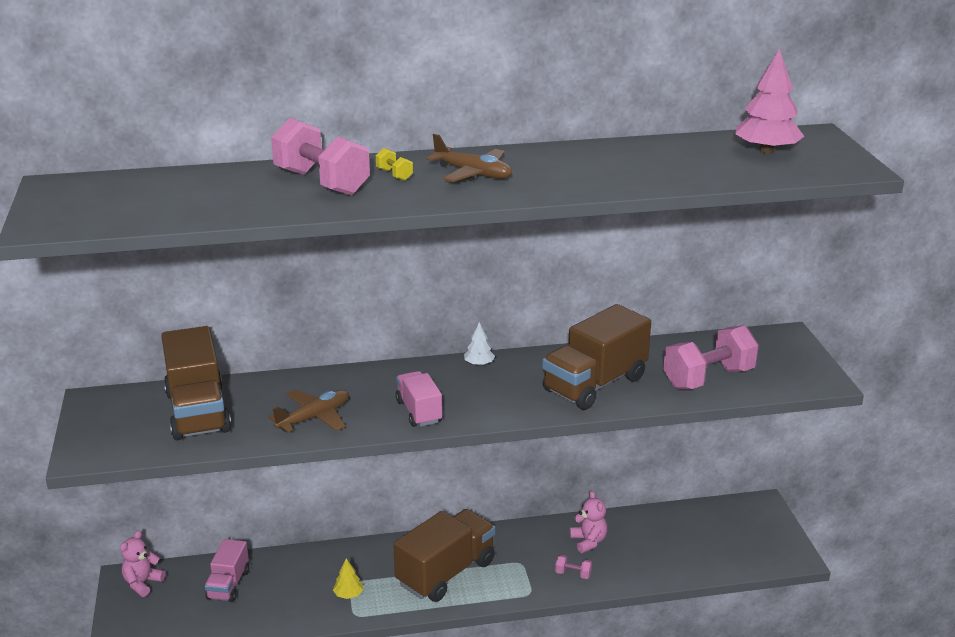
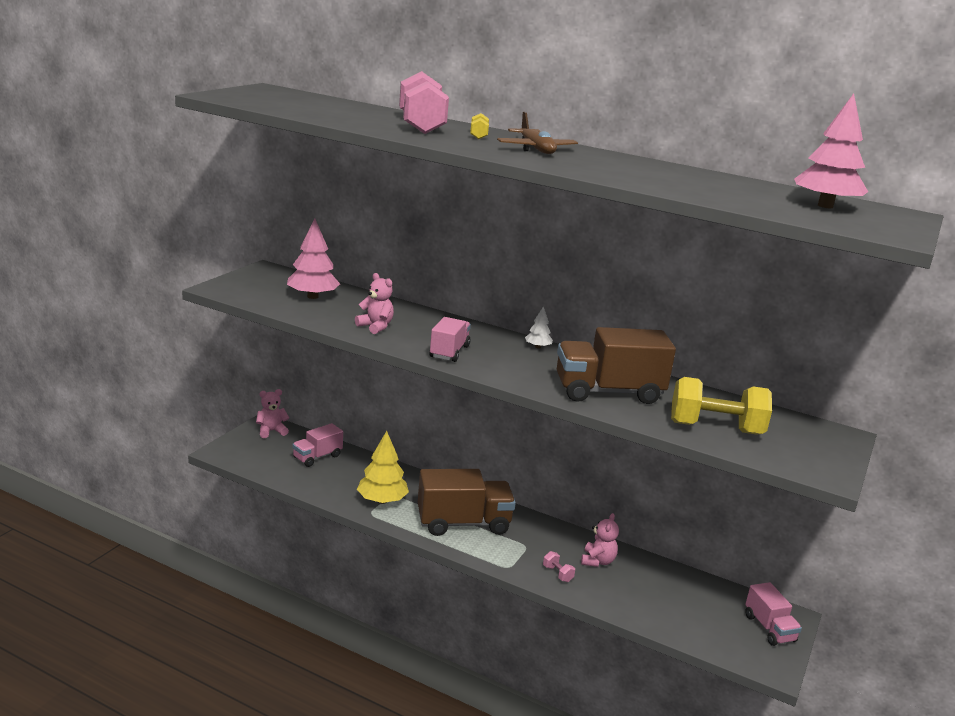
camera: 35 degrees right, 5 degrees down
brown truck [161,326,231,441] -> pink tree [287,218,340,299]
brown plane [268,389,349,432] -> pink teddy bear [355,273,394,334]
yellow tree [333,558,363,599] -> yellow tree [357,431,409,504], size x1.98
pink dumbbell [663,325,759,389] -> yellow dumbbell [671,377,772,435]
none -> pink truck [745,582,802,646]

